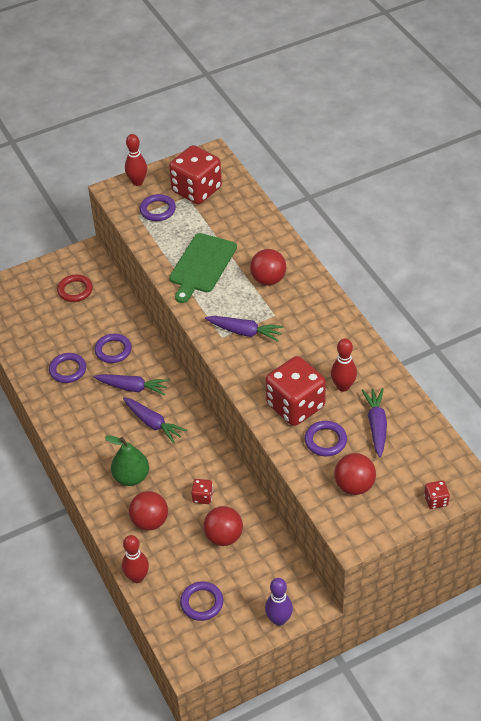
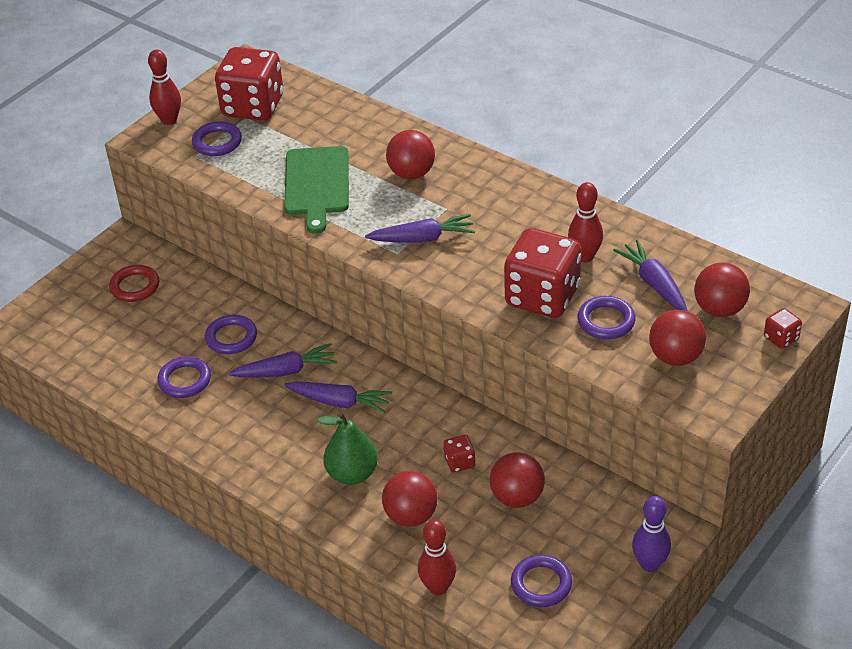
camera: 25 degrees left, 5 degrees down
none -> red ball [694,262,750,317]

